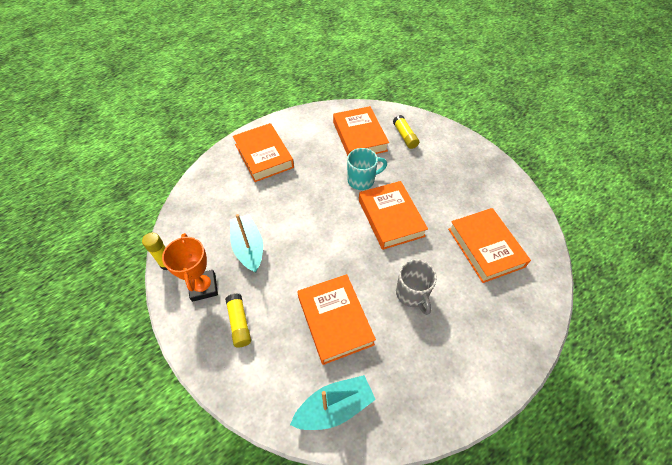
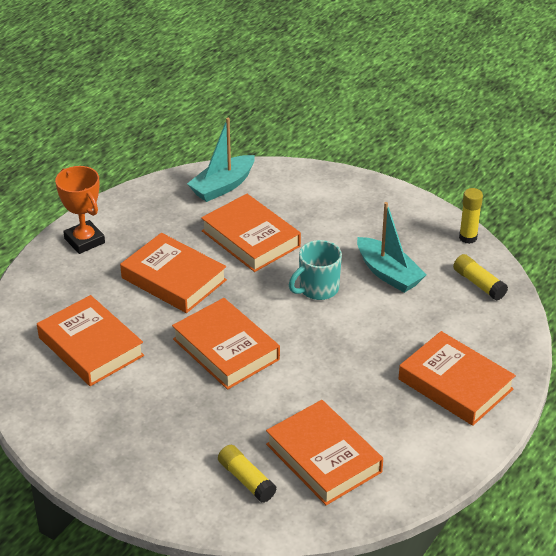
camera: 160 degrees right, 15 degrees down
orange trophy [162,233,218,302] -> orange trophy moved to [55,166,105,254]
yellow glue stick [225,293,251,347] -> yellow glue stick moved to [453,254,508,301]
turquoise mug [347,148,387,190] -> turquoise mug moved to [289,240,342,300]
grey mug [396,260,437,315] -> orange book [120,233,227,313]

